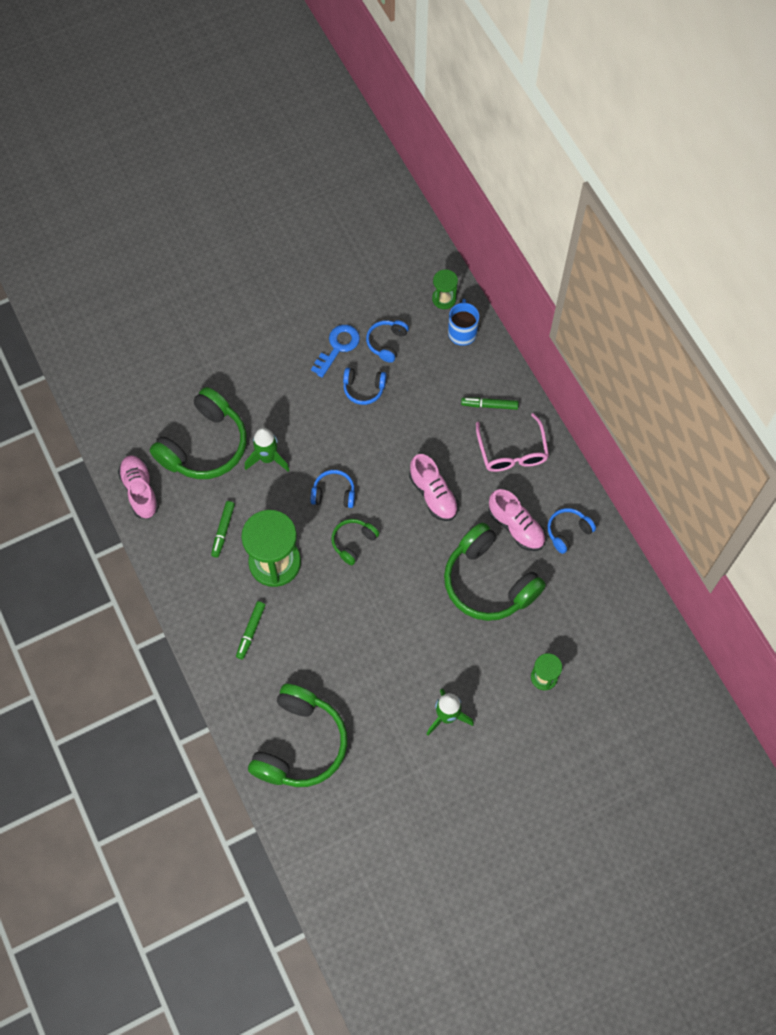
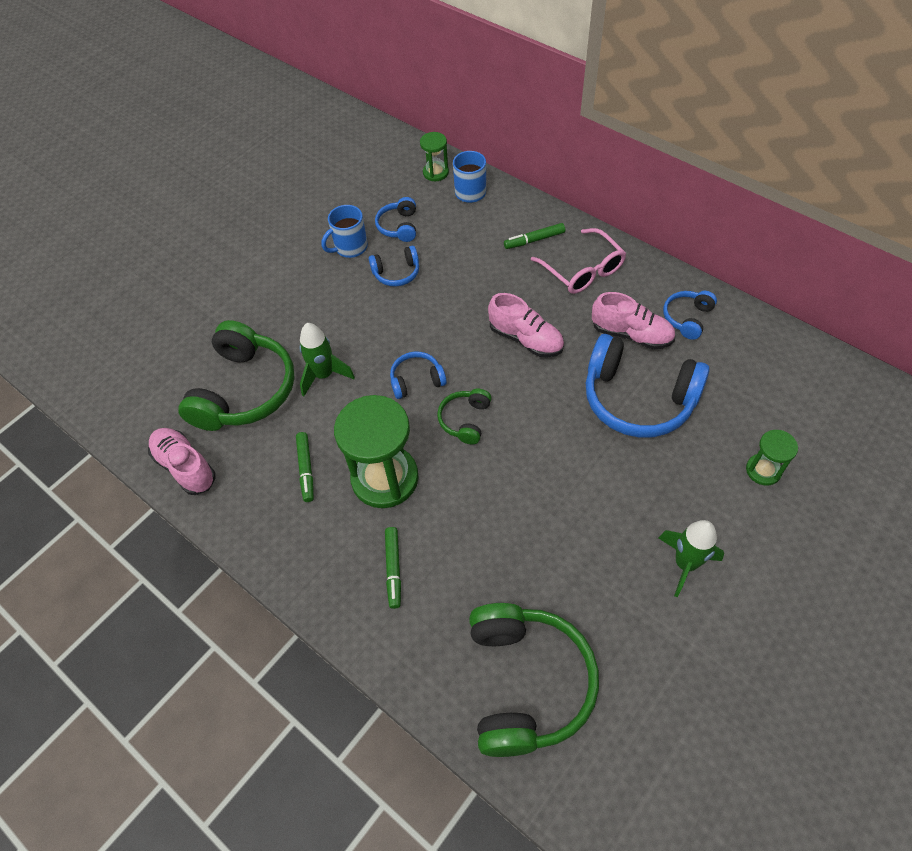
camera: 20 degrees left, 10 degrees down
blue key [311,325,360,378] -> blue mug [321,205,368,258]
green headphones [444,522,546,621] -> blue headphones [586,334,710,437]

